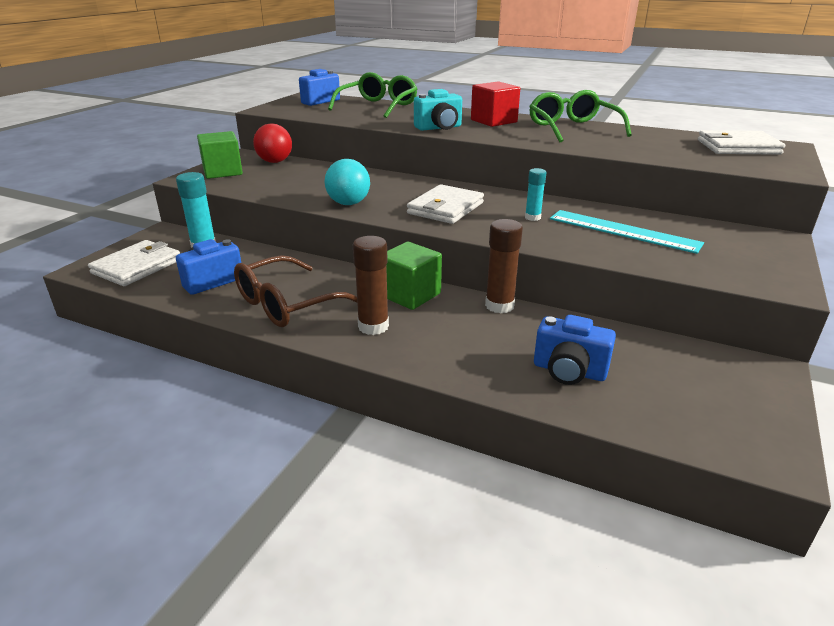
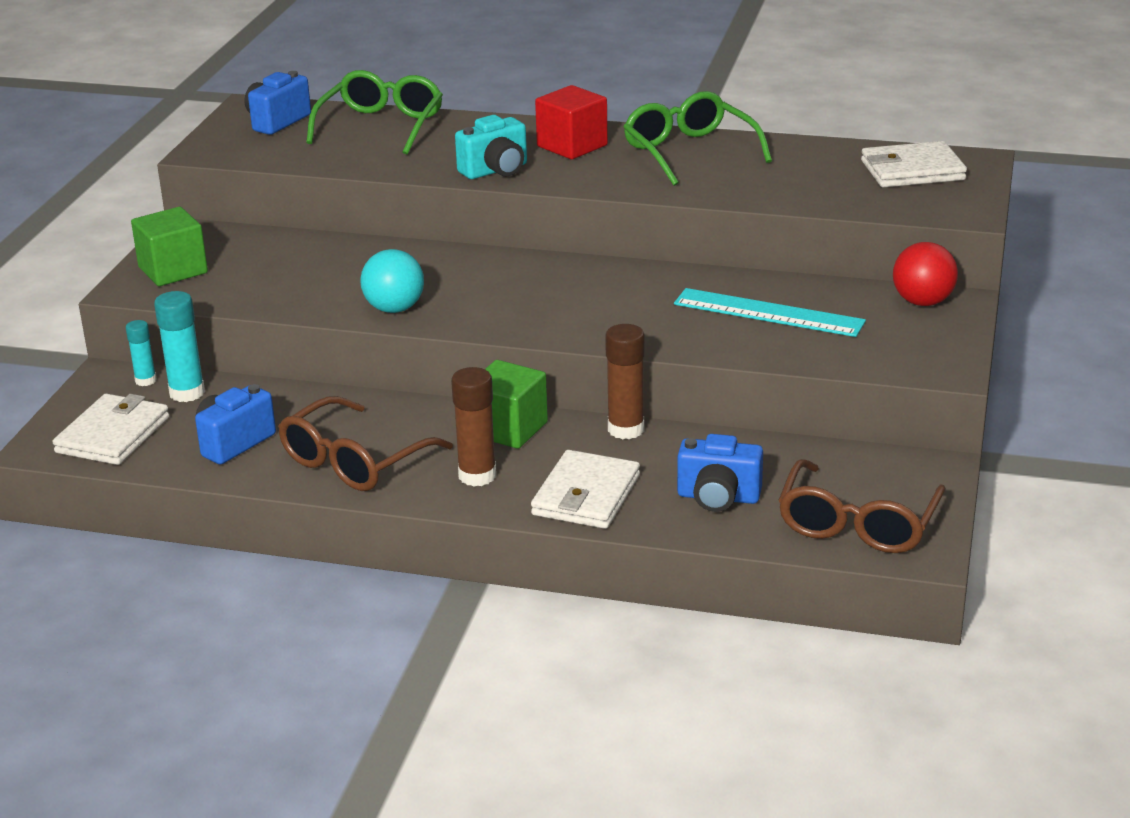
camera: 10 degrees left, 0 degrees up
red ball [253,124,292,163] -> red ball moved to [893,242,958,306]
white wallet [407,184,484,224] -> white wallet moved to [531,450,640,529]
turquoise glue stick [525,168,546,221] -> turquoise glue stick moved to [126,320,157,386]
none -> brown glasses [778,459,946,553]

